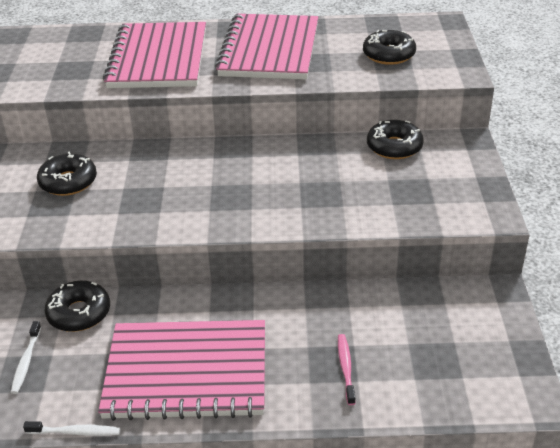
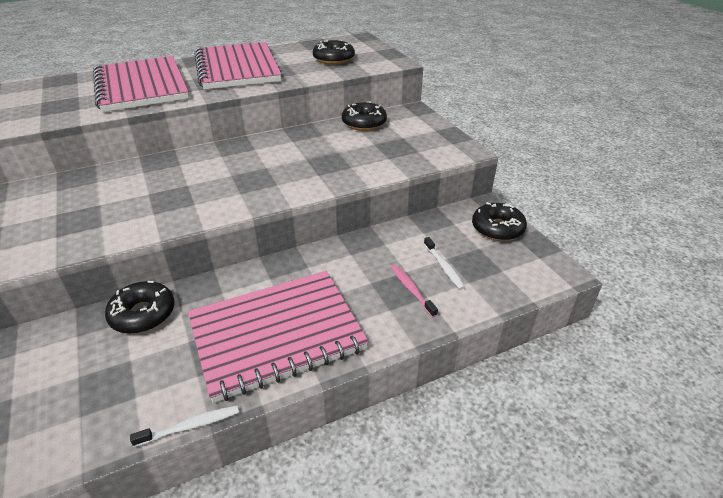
camera: 25 degrees left, 0 degrees up
white toothbrush [11,321,41,394] -> white toothbrush moved to [424,237,465,290]
black donut [37,151,97,196] -> black donut moved to [472,202,527,241]

